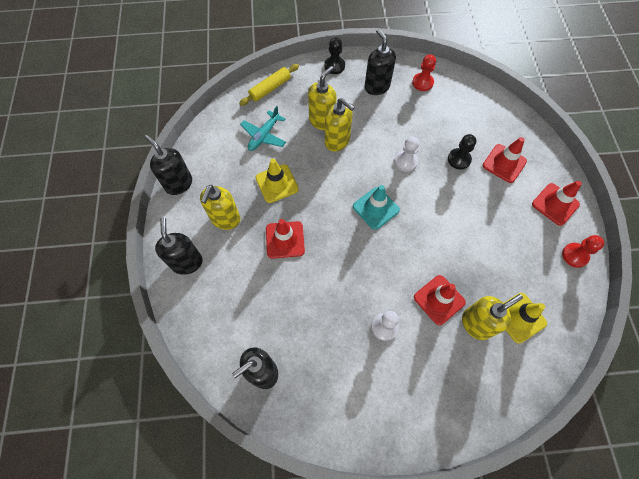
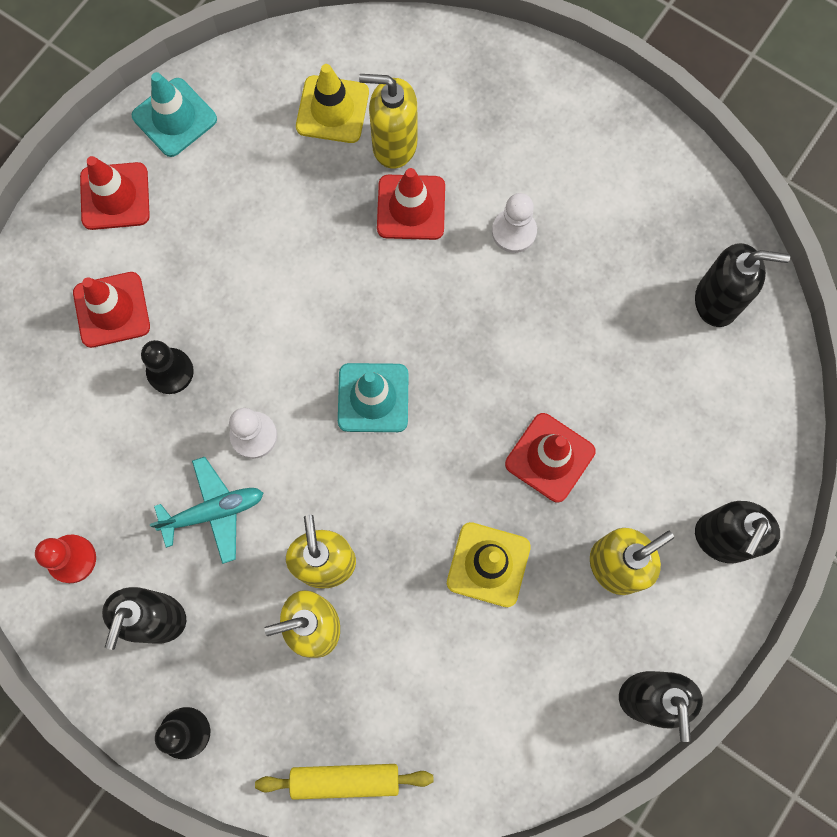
camera: 140 degrees left, 10 degrees up
turquoise plane [240,106,286,151] -> turquoise plane moved to [150,457,263,564]
red pawn [562,235,604,268] -> turquoise traffic cone [132,72,217,157]

